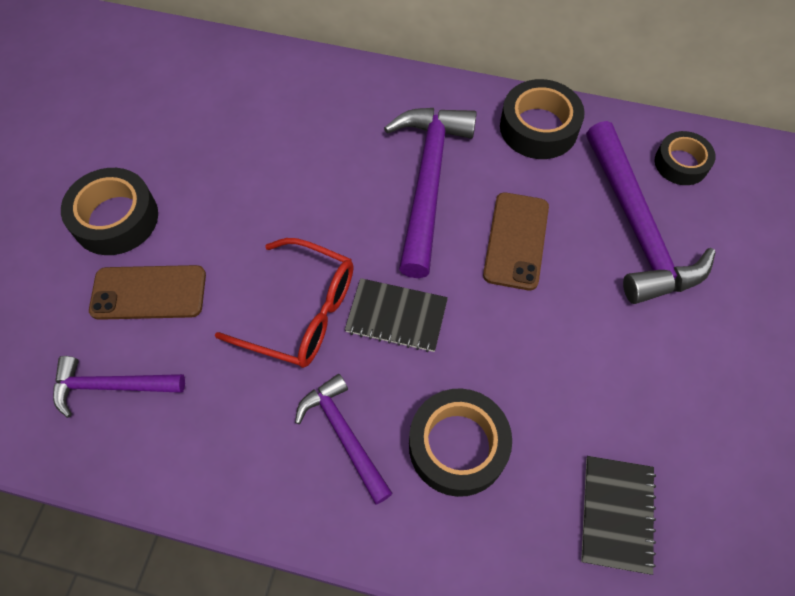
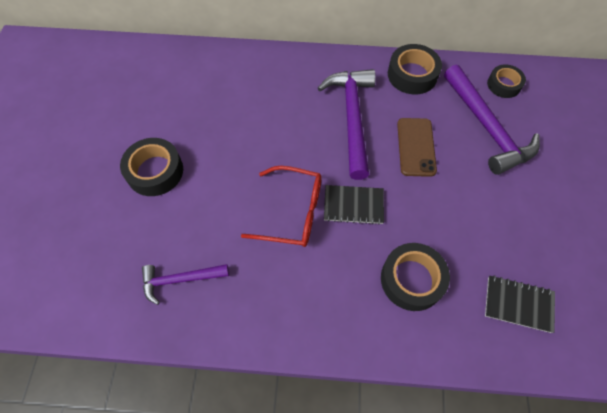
camera: 10 degrees left, 0 degrees up
brown phone [89,265,206,320] -> none
purple hammer [295,374,393,504] -> none
black notebook [581,456,656,575] -> black notebook turned 75 degrees counterclockwise [485,276,555,333]

